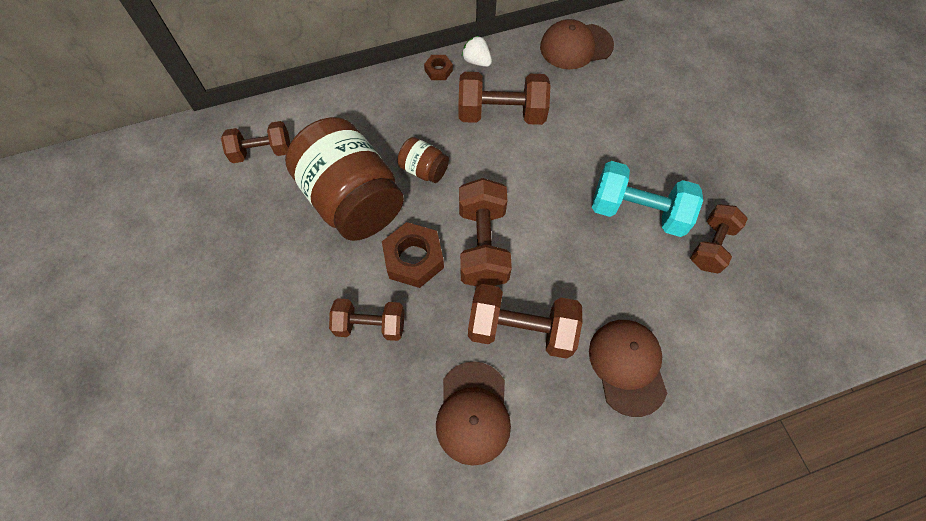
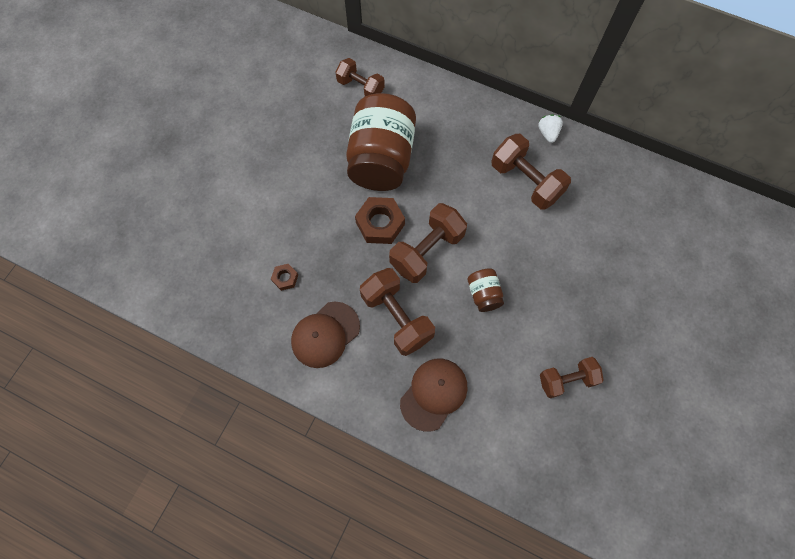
camera: 45 degrees right, 5 degrees up
brown dumbbell [329,298,405,341] -> none
brown jar [397,137,449,183] -> brown jar moved to [468,268,504,312]
brown nut [424,55,453,80] -> brown nut moved to [271,264,298,291]
brown cap [540,19,614,69] -> none
turquoise dumbbell [592,161,703,237] -> none

